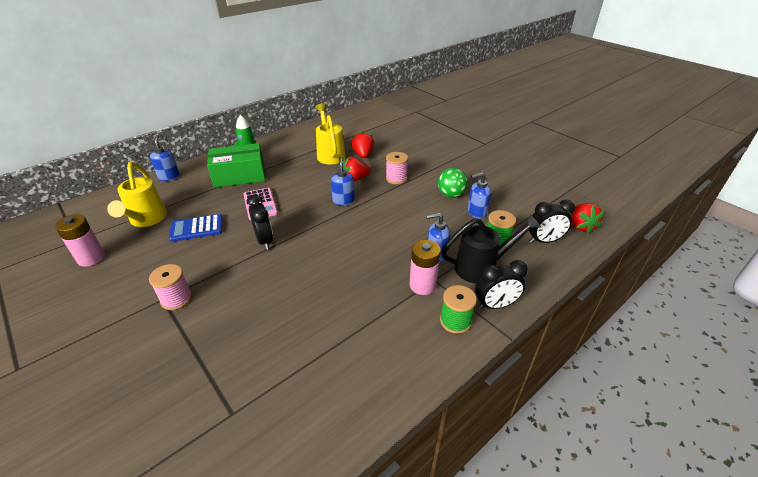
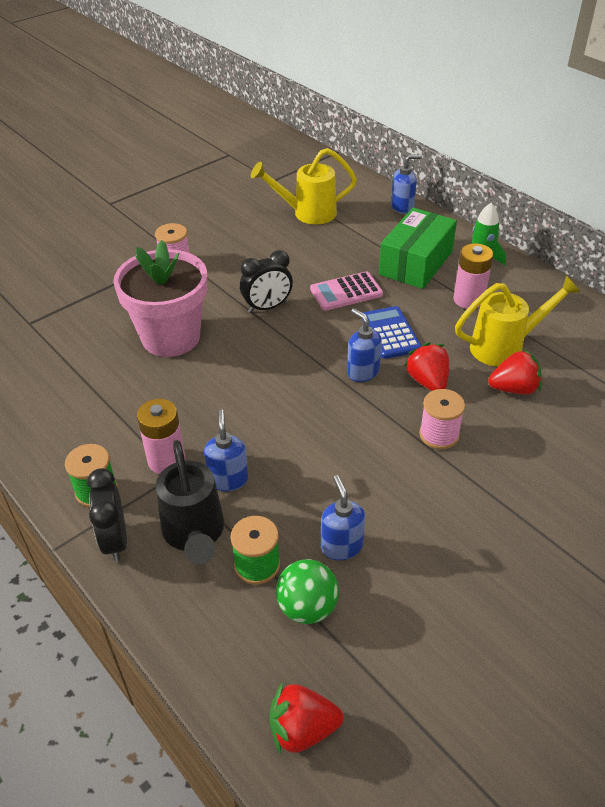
camera: 90 degrees right, 5 degrees up
pink battery [55,214,105,267] -> pink battery moved to [454,243,493,309]
blue calculator [169,214,223,242] -> blue calculator moved to [362,306,422,359]
green box [207,143,265,188] -> green box turned 45 degrees clockwise [379,208,457,289]
blue soap dispenser [331,157,355,206] -> blue soap dispenser turned 120 degrees counterclockwise [347,308,382,382]
green ball [438,168,468,198] -> green ball moved to [276,559,339,624]
black clock [529,200,575,243] -> none
none -> pink flower pot [113,240,208,357]

